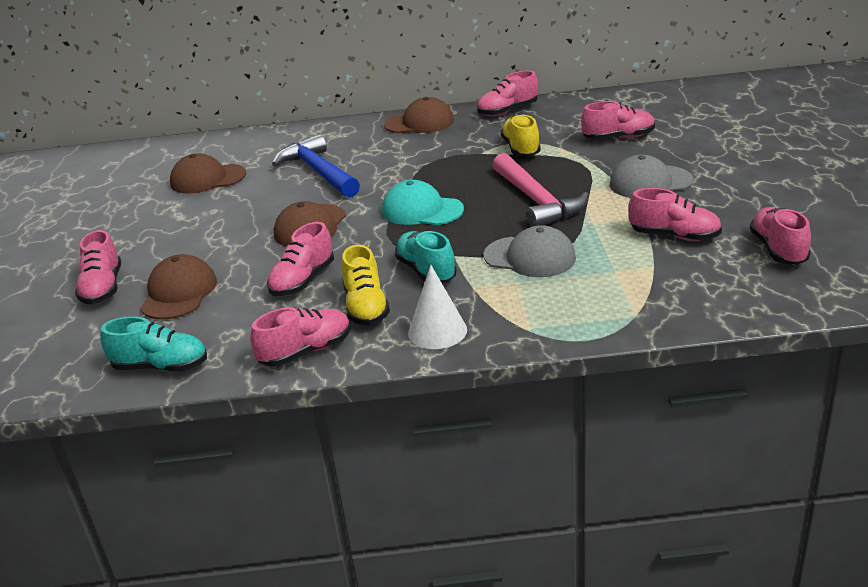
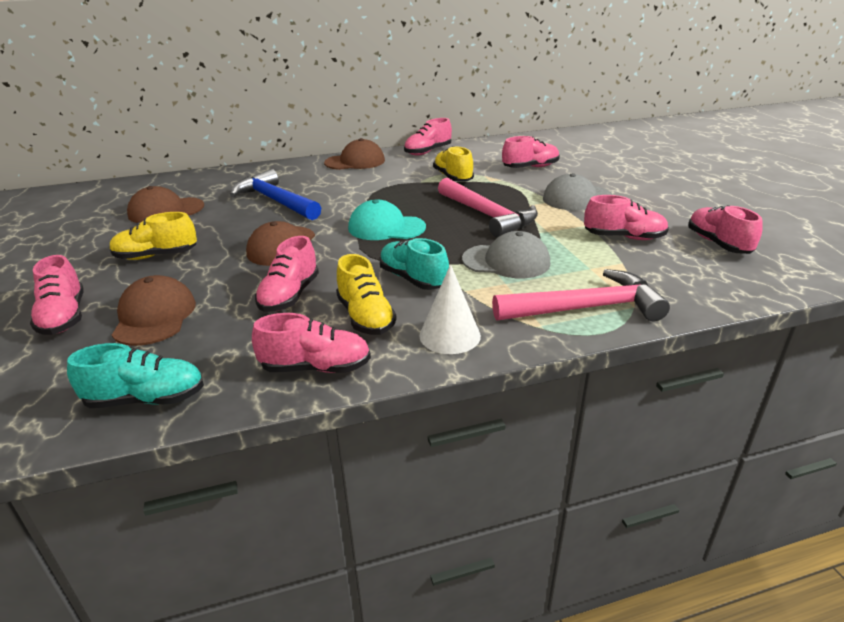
camera: 15 degrees left, 0 degrees up
pink shoe [250,307,351,366] -> pink shoe turned 45 degrees clockwise [252,313,371,373]
none -> yellow shoe [110,212,197,260]
none -> pink hammer [492,269,670,321]

